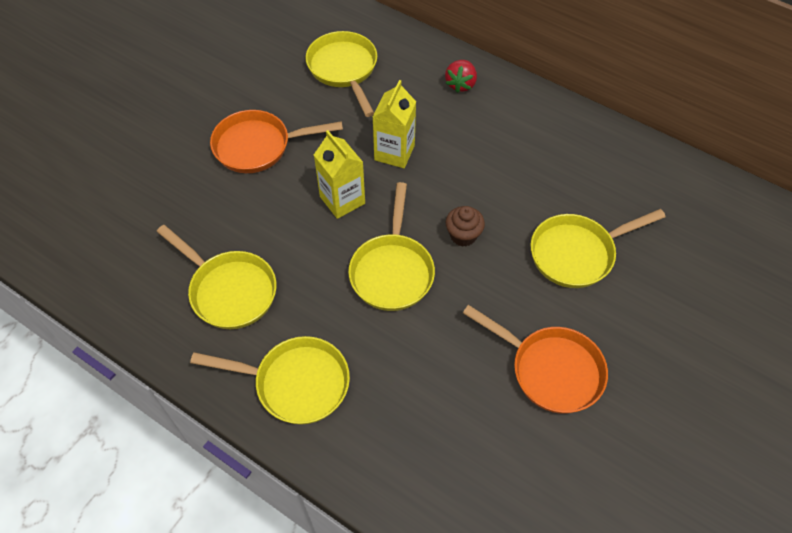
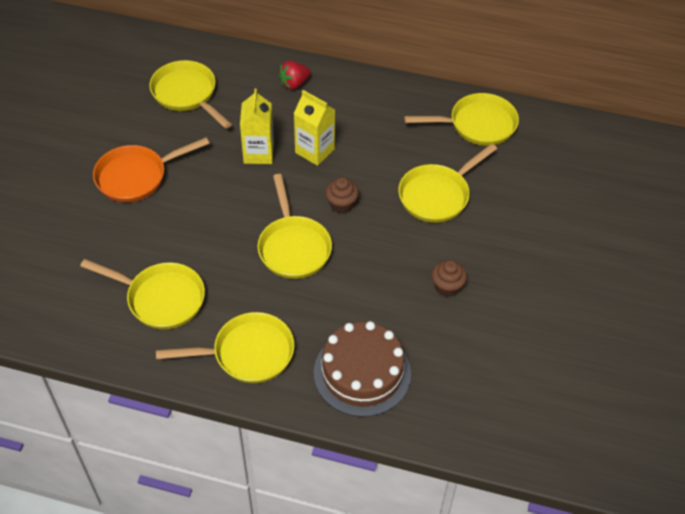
camera: 20 degrees left, 5 degrees down
yellow carton [314,130,365,219] -> yellow carton moved to [294,90,335,166]
red strawberry [445,60,477,93] -> red strawberry turned 60 degrees clockwise [278,61,311,90]
orange pan [463,305,608,414] -> brown cupcake [431,260,467,297]
none -> brown cake [314,321,411,417]
none -> yellow pan [404,93,519,146]

